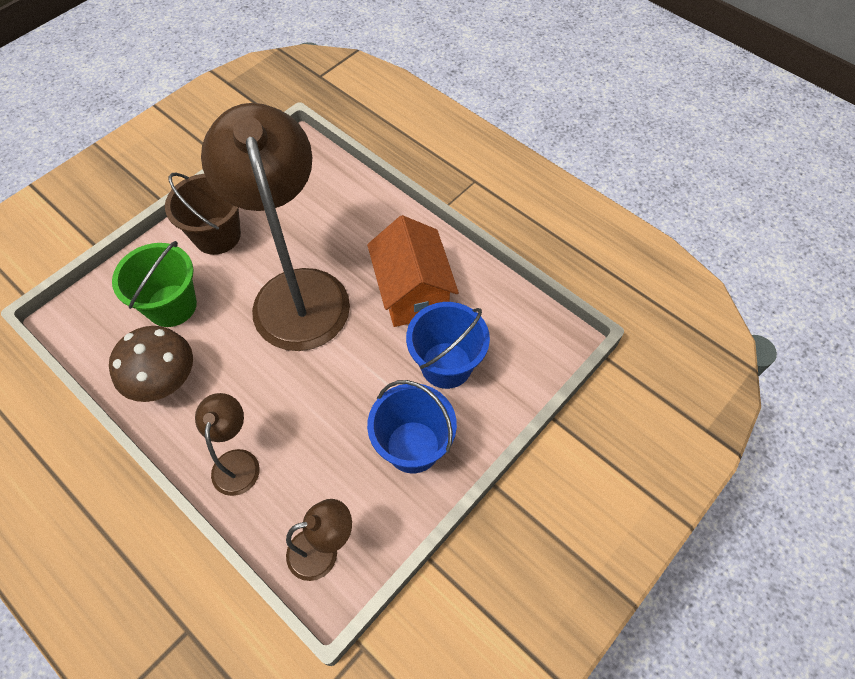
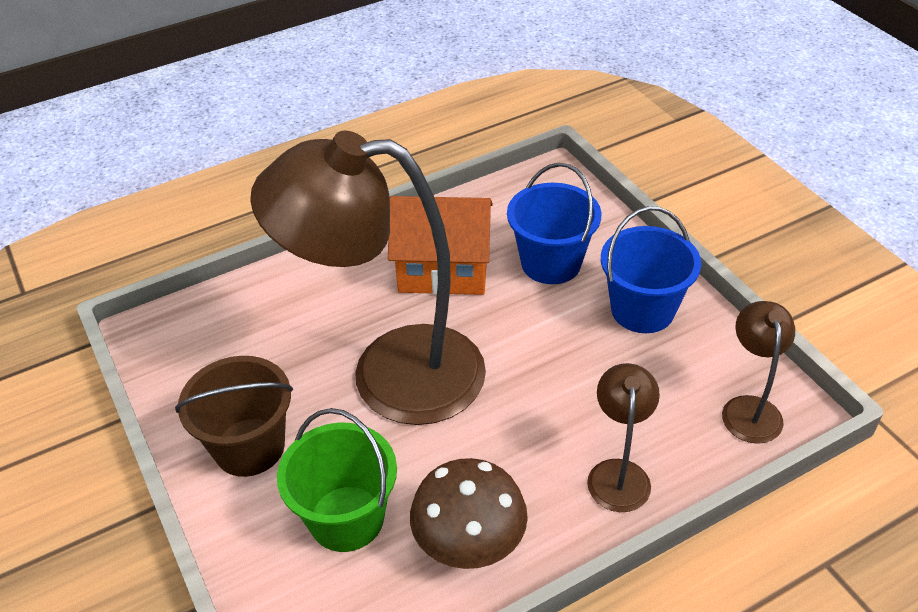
camera: 70 degrees left, 15 degrees down
brown lamp [195,393,260,496] -> brown lamp turned 75 degrees clockwise [587,363,660,512]

